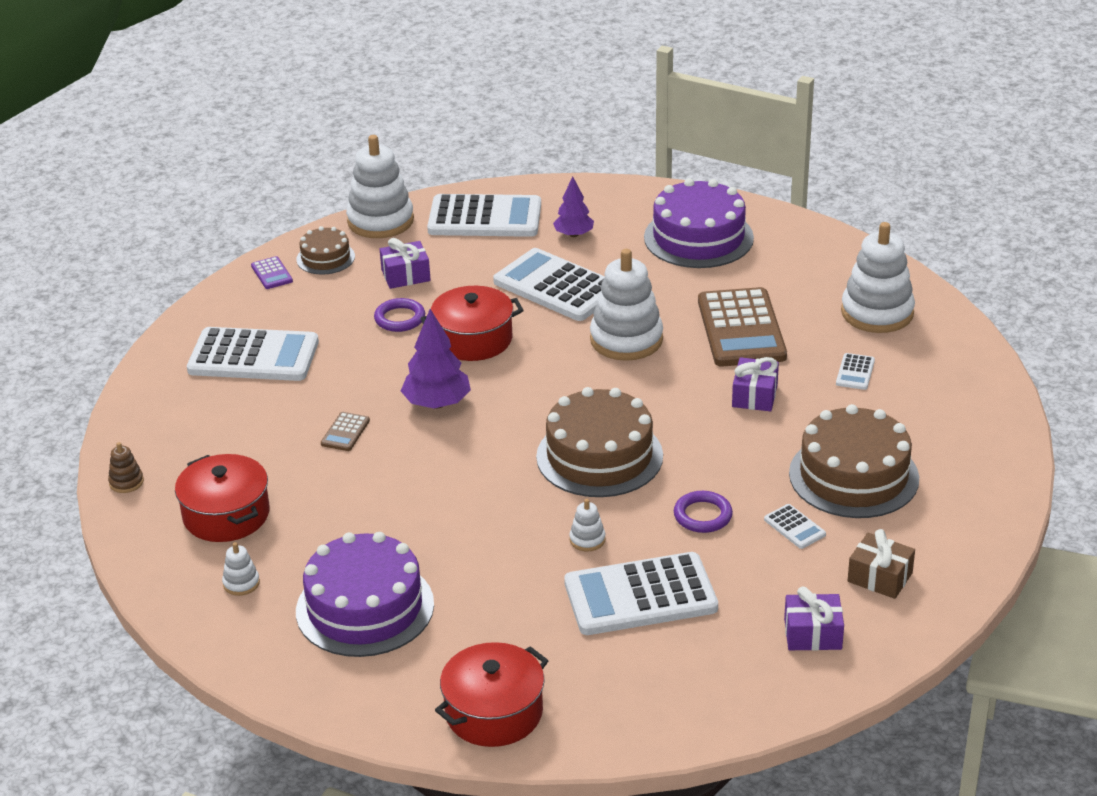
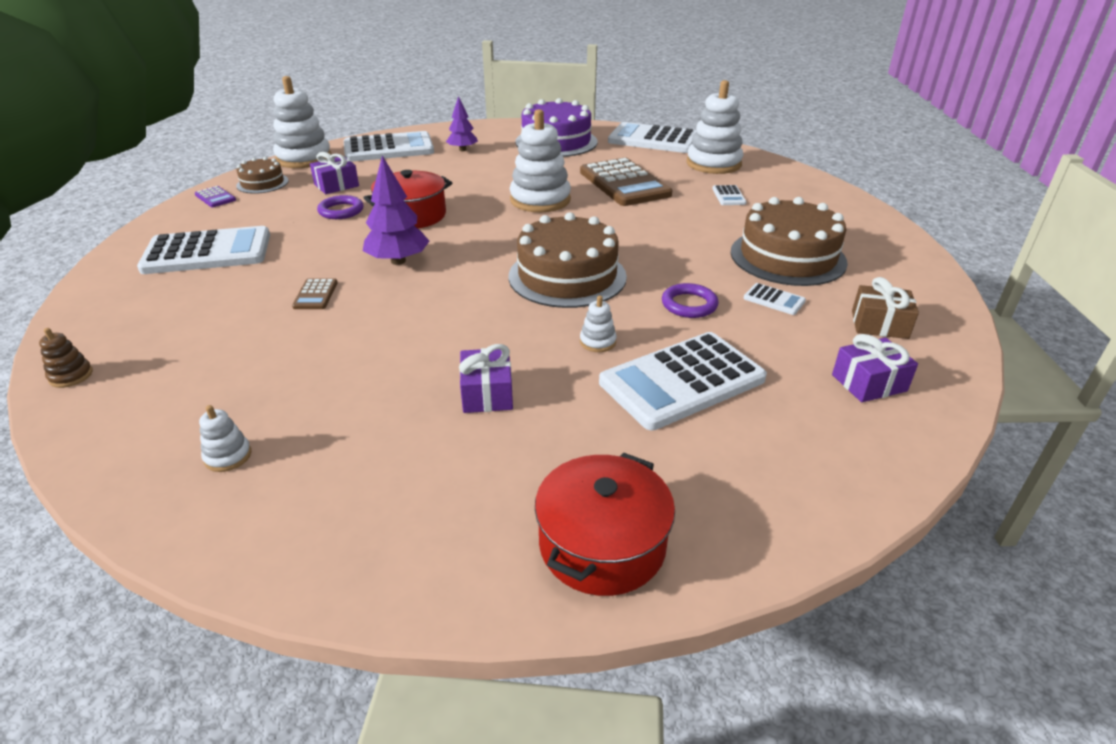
camera: 20 degrees left, 0 degrees up
red pot [175,454,270,542] -> none
purple cake [296,532,434,657] -> none
white calculator [493,248,605,321] -> white calculator moved to [608,122,697,153]
purple gift [732,357,779,411] -> purple gift moved to [459,344,513,413]

